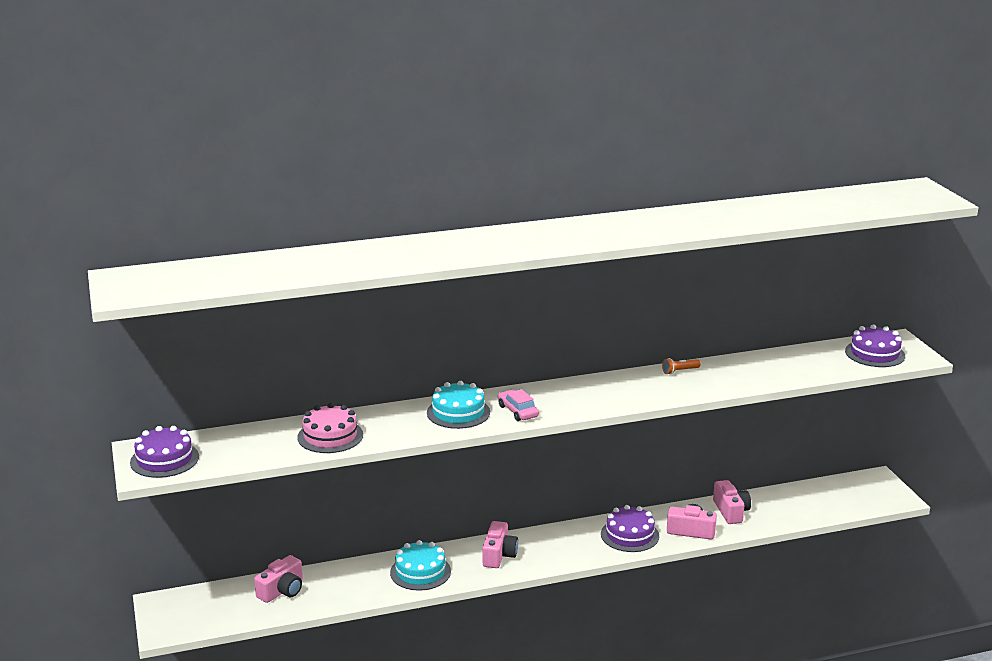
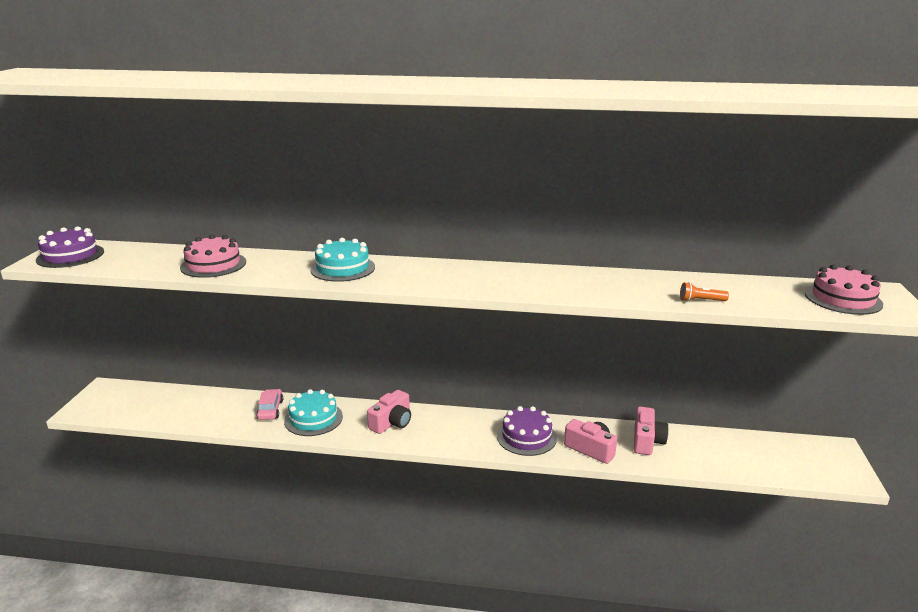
camera: 25 degrees right, 0 degrees up
pink camera [254,555,303,603] -> none
pink car [498,389,539,421] -> pink car moved to [256,389,283,420]
orange flashlight [662,358,701,375] -> orange flashlight moved to [680,282,729,302]
purple cake [845,325,905,367] -> pink cake [805,265,883,315]

